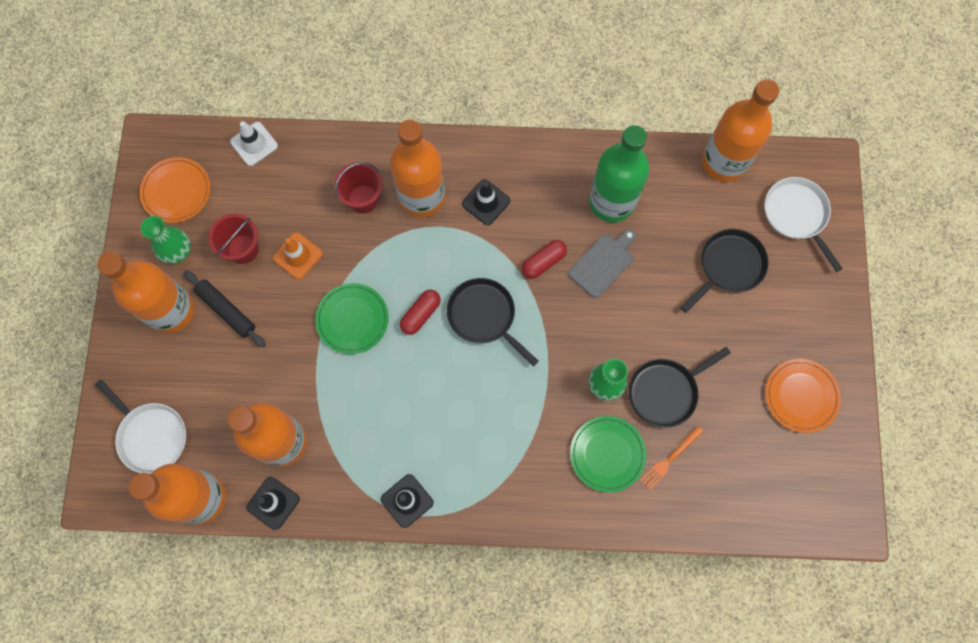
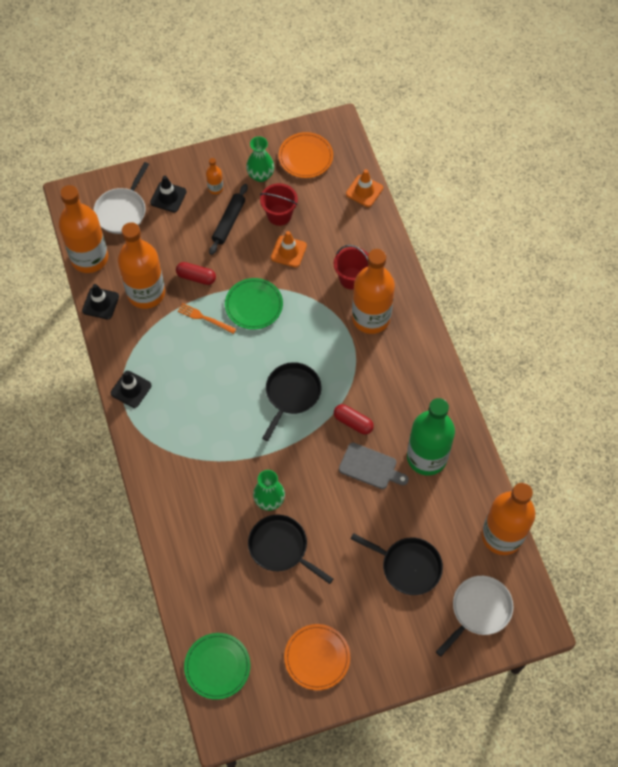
camera: 70 degrees right, 10 degrees down
orange bottle [97,252,194,333] -> orange bottle [206,158,223,194], size x0.42
white traffic cone [230,121,278,166] -> orange traffic cone [346,169,383,207]
red capsule [400,290,441,335] -> red capsule moved to [176,262,216,285]
black traffic cone [462,179,510,225] -> black traffic cone moved to [150,176,186,212]
green plate [570,416,646,493] -> green plate moved to [184,633,250,700]
orange fork [640,426,704,490] -> orange fork moved to [178,303,236,334]

